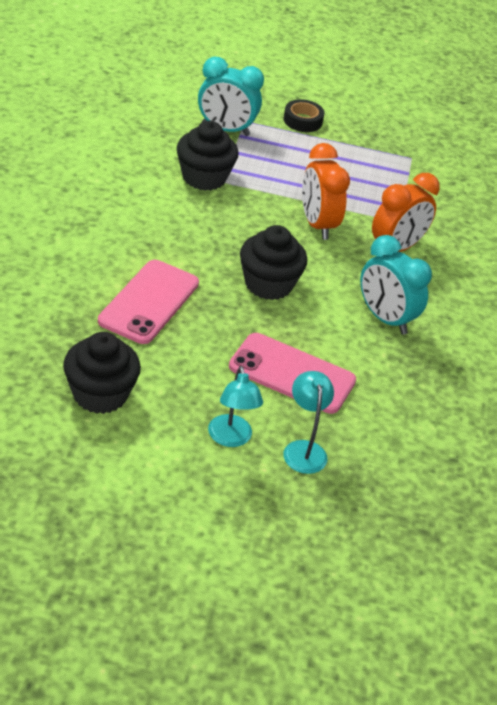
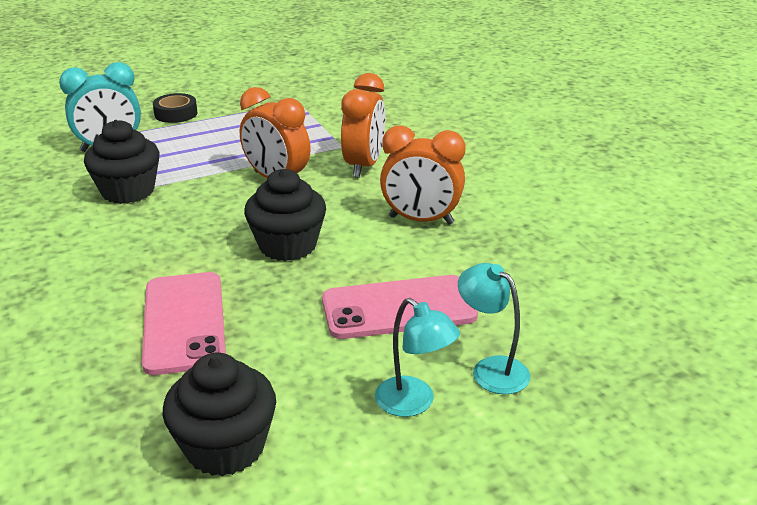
camera: 30 degrees left, 10 degrees down
turquoise clock [360,235,432,335] -> orange clock [380,126,465,225]

